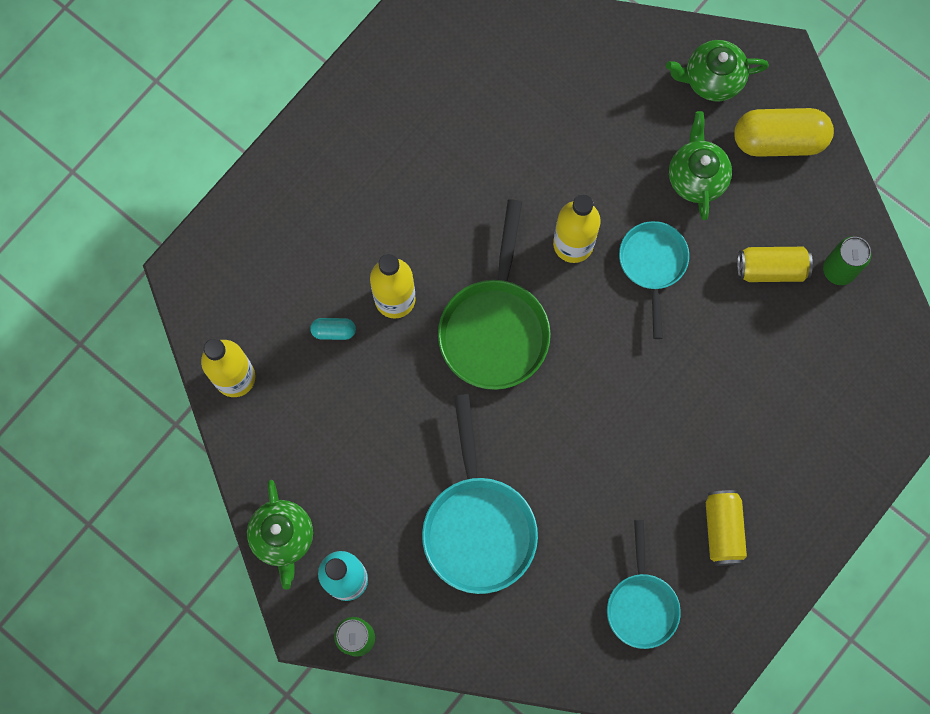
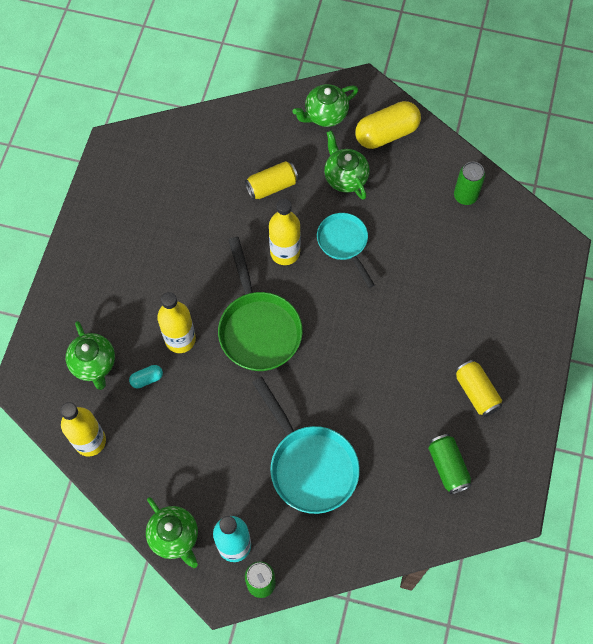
camera: 25 degrees left, 10 degrees down
turquoise pan [607,520,681,649] -> green can [428,434,472,494]
yellow can [737,247,813,282] -> yellow can moved to [245,161,298,200]
none -> green teapot [66,321,115,390]

